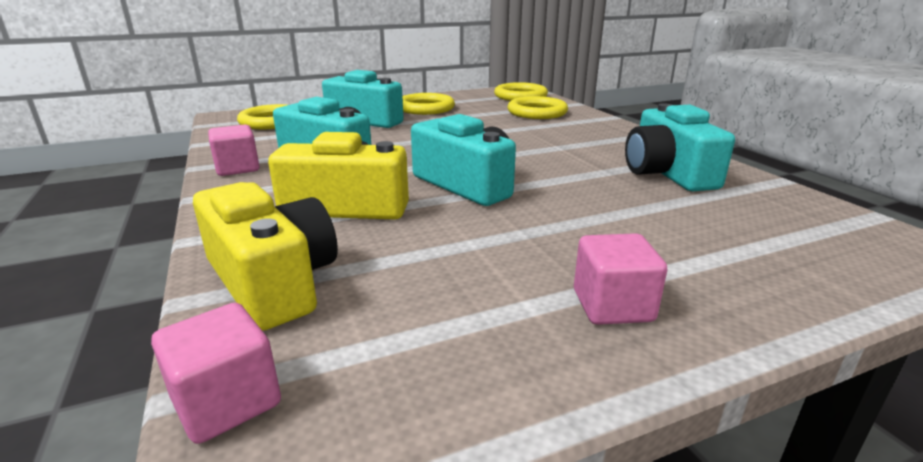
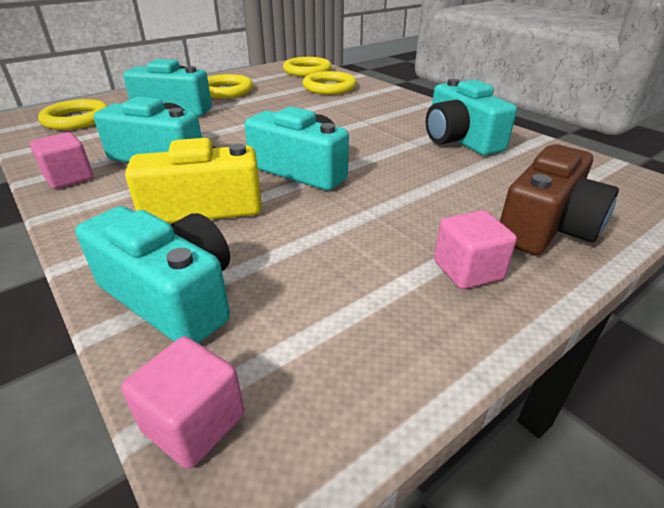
camera: 15 degrees left, 10 degrees up
yellow camera [193,182,338,331] -> turquoise camera [75,206,230,343]
none -> brown camera [500,144,619,255]

